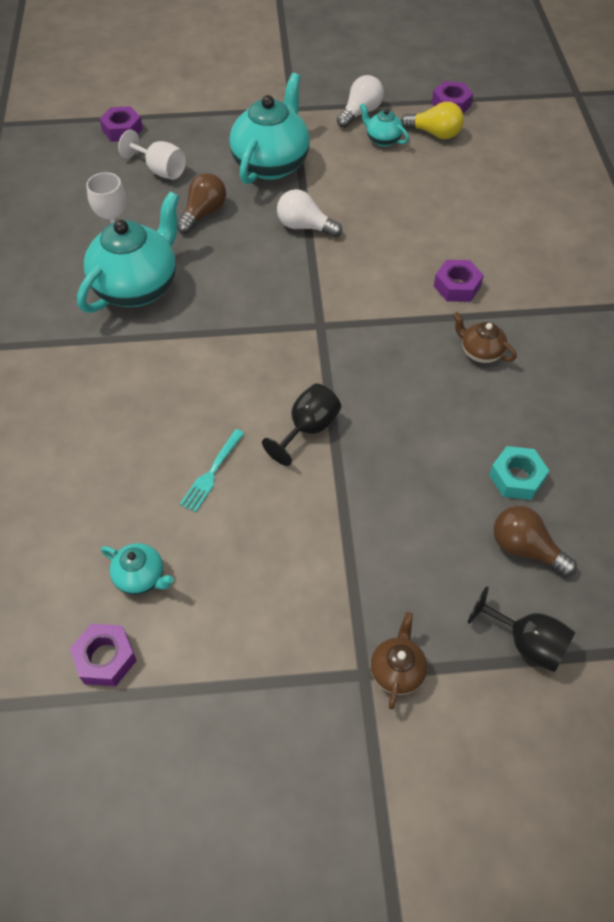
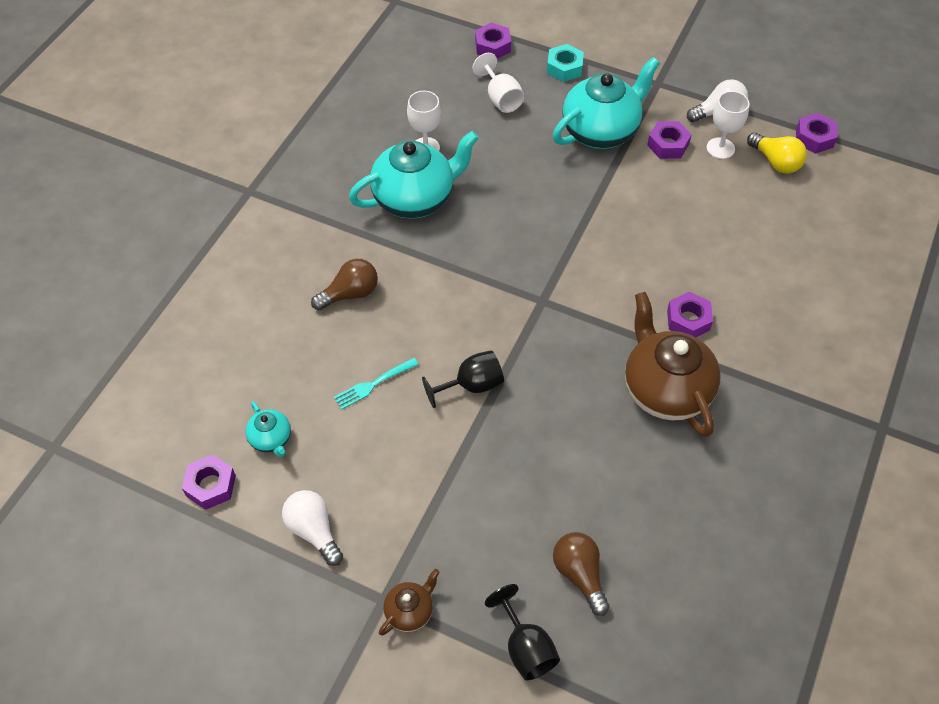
camera: 30 degrees right, 0 degrees up
brown light bulb [177,173,226,234] -> brown light bulb moved to [311,259,378,310]
white light bulb [277,189,342,238] -> white light bulb moved to [282,490,343,566]
turquoise teapot [360,103,409,147] -> white goblet [707,91,749,159]
brown teapot [453,312,517,363] -> brown teapot [625,292,721,437], size x2.13
turquoise nut [489,446,549,500] -> turquoise nut moved to [547,44,584,82]
none -> purple nut [647,121,692,159]

